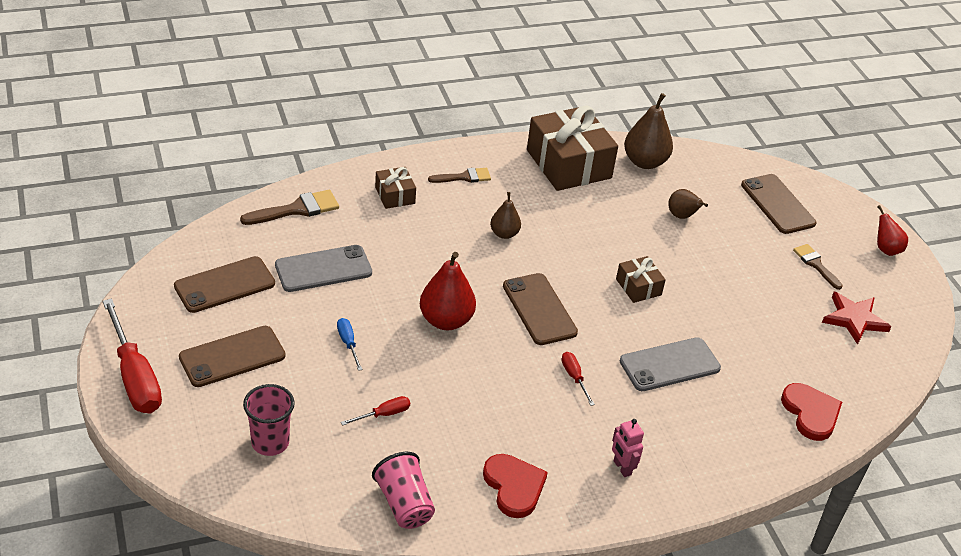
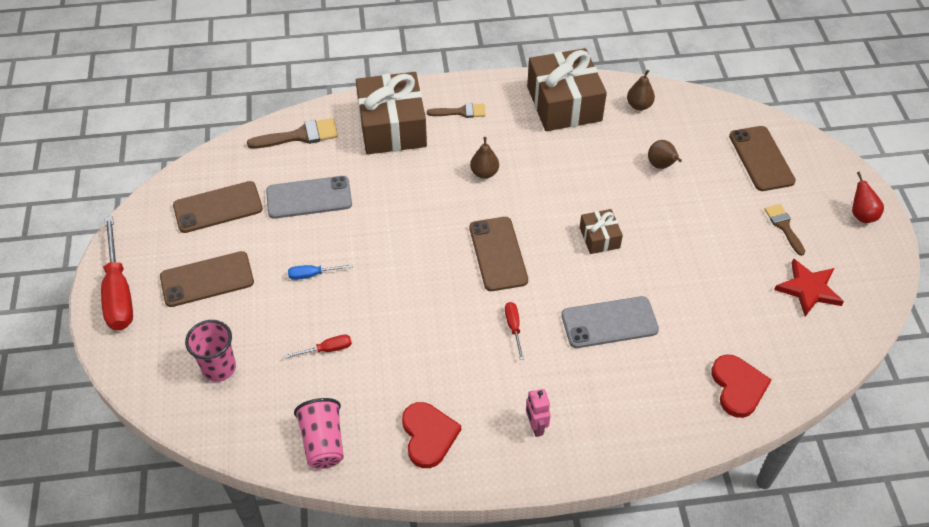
camera: 15 degrees right, 10 degrees up
blue screwdriver [337,318,363,371] -> blue screwdriver turned 90 degrees counterclockwise [288,264,353,280]
brown gift [375,167,416,209] -> brown gift [356,72,427,154], size x2.07
red pear [420,252,476,330] -> none
brown pear [624,93,673,169] -> brown pear [627,70,655,110], size x0.59

